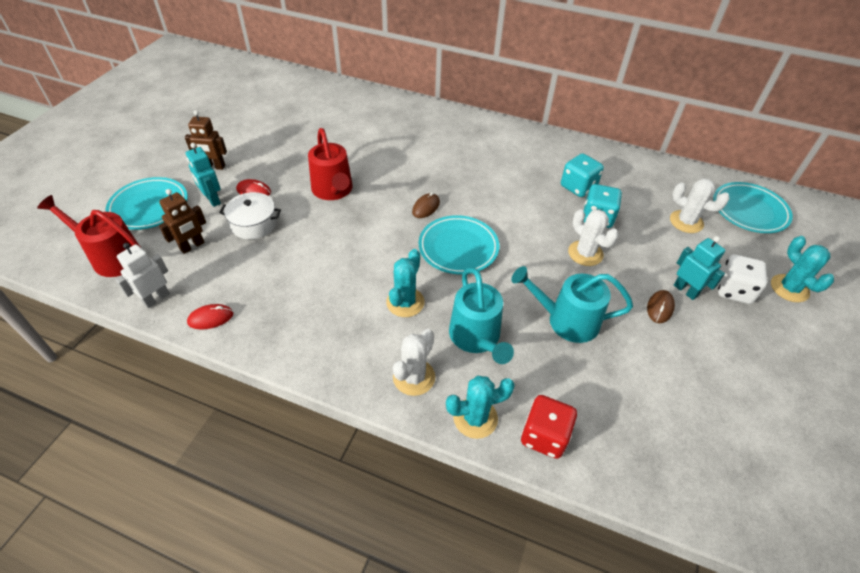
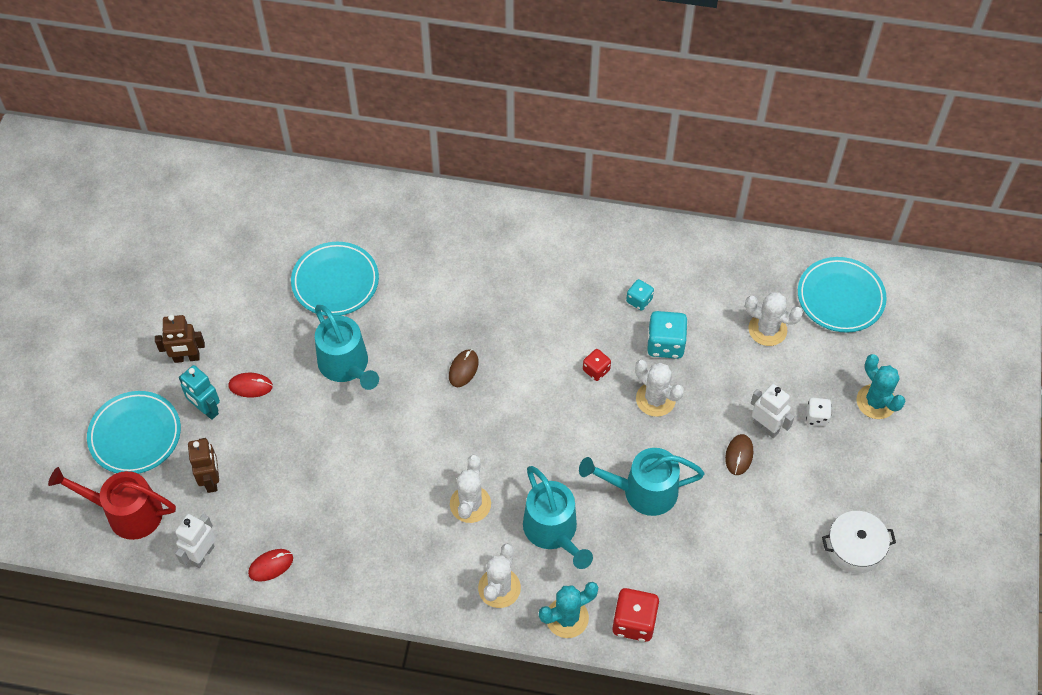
camera: 10 degrees left, 10 degrees up
brown robot [159,189,206,254] -> brown robot turned 45 degrees counterclockwise [188,438,219,493]
white pot [219,192,281,239] -> white pot moved to [822,511,896,574]
red watering can [308,128,353,200] -> turquoise watering can [315,305,379,390]
turquoise cactus [386,249,425,317] -> white cactus [450,455,491,523]
turquoise plate [419,215,499,274] -> turquoise plate moved to [291,242,379,316]
turquoise dice [561,153,604,197] -> turquoise dice [626,279,654,311], size x0.59
turquoise robot [674,236,725,300] -> white robot [751,384,795,438]
white dice [718,254,767,304] -> white dice [806,398,832,426], size x0.59
none -> red dice [583,349,611,381]

